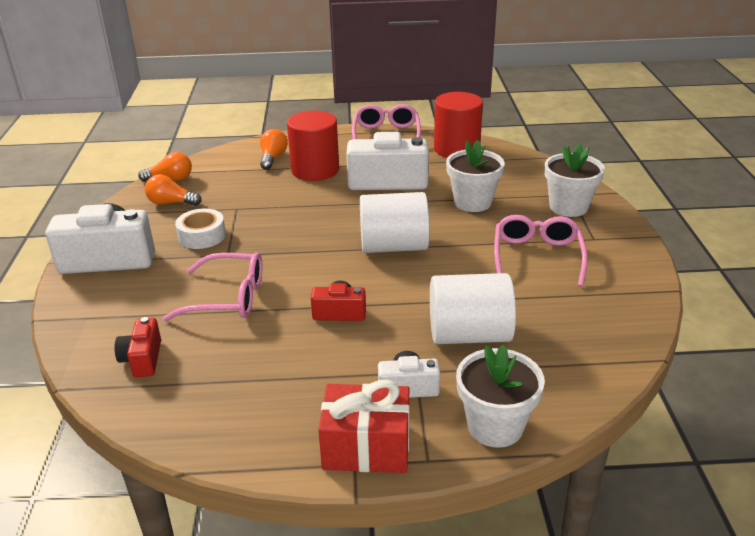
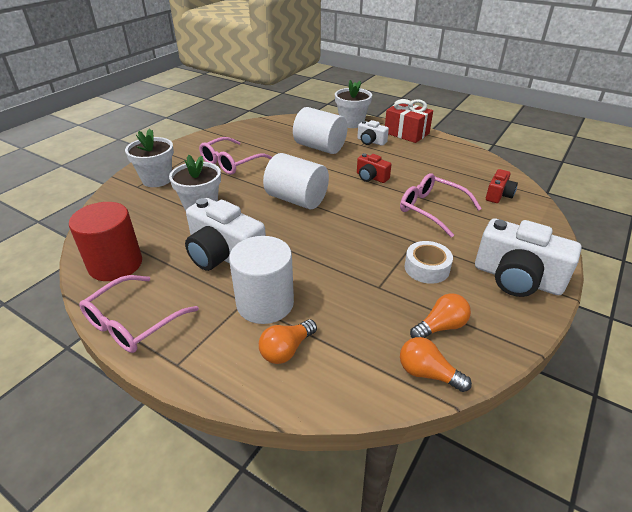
camera: 145 degrees left, 5 degrees up
orange light bulb [145,174,202,206] -> orange light bulb turned 75 degrees counterclockwise [410,293,471,338]
red cylinder [287,111,339,181] -> white cylinder [229,236,294,324]

